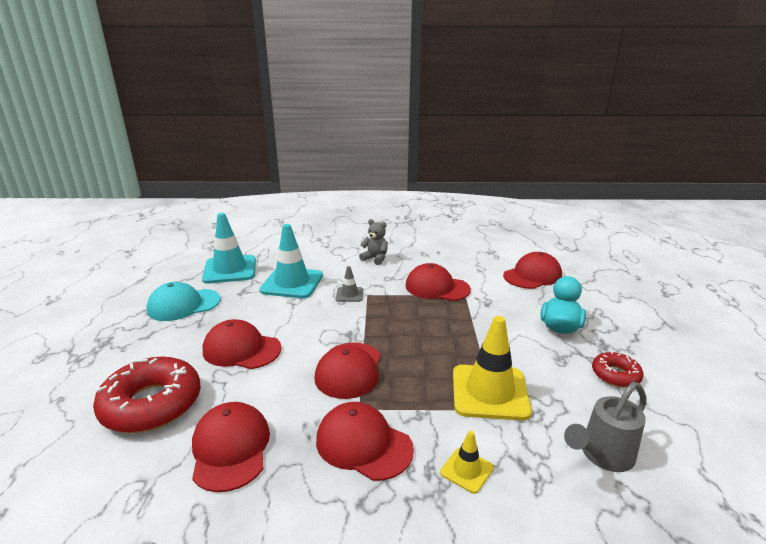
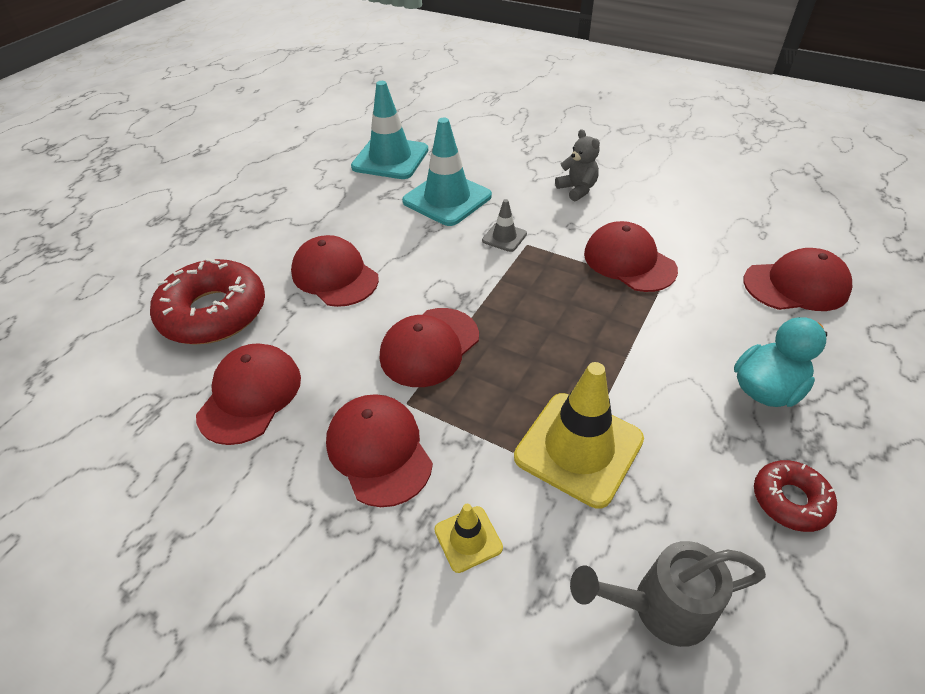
camera: 30 degrees right, 20 degrees up
turquoise cap [147,282,221,321] -> none

